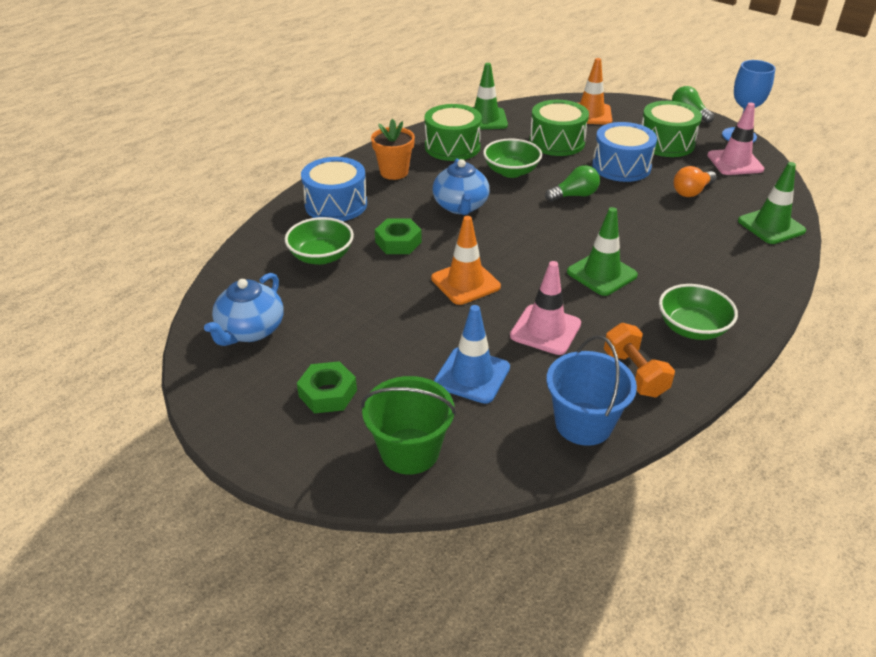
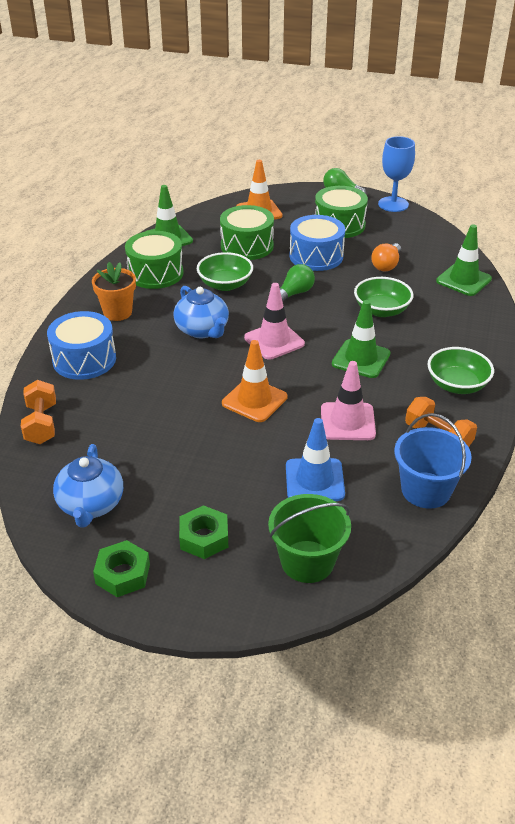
camera: 25 degrees left, 0 degrees up
green bowl [285,217,354,265] -> green bowl moved to [354,277,413,317]
green nut [375,218,422,254] -> green nut moved to [93,540,150,597]
pink traffic cone [707,103,764,175] -> pink traffic cone moved to [244,283,305,360]
none -> orange dumbbell [21,380,56,444]

